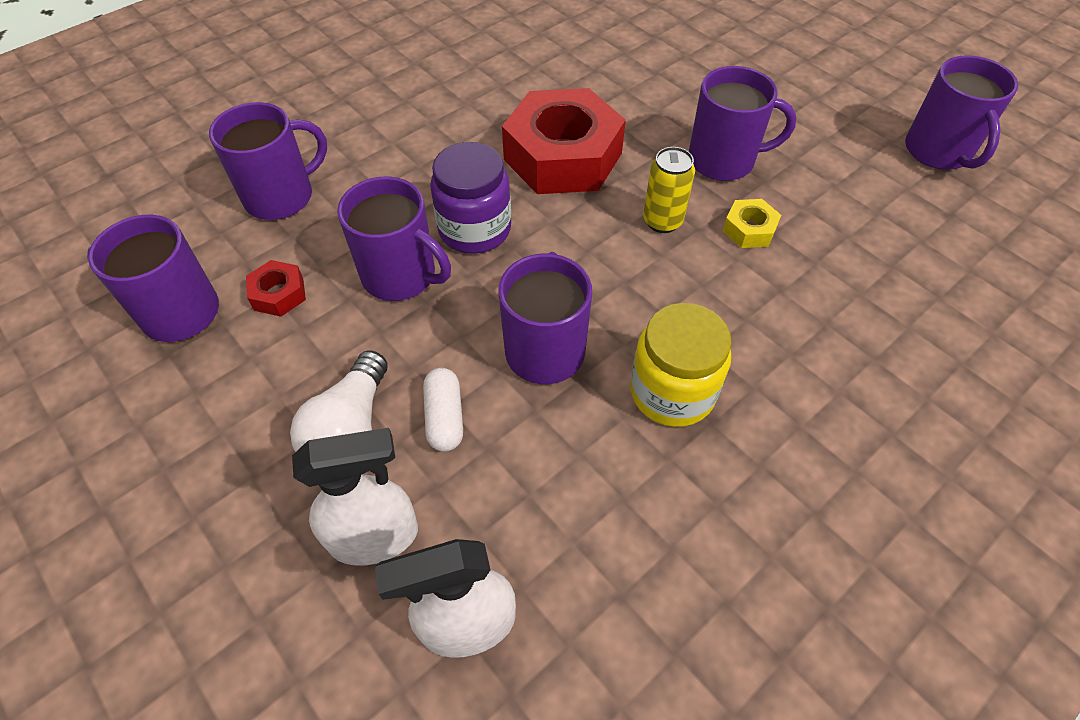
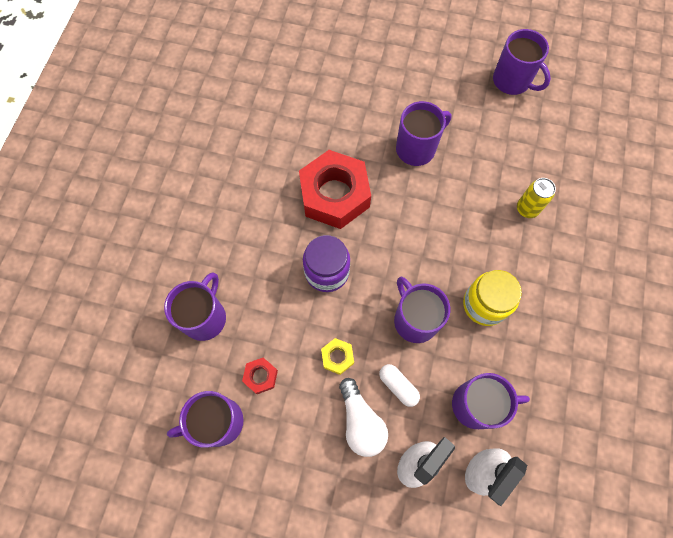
camera: 35 degrees left, 15 degrees up
purple mug [337,177,451,301] -> purple mug moved to [452,373,530,429]
yellow can [643,147,695,233] -> yellow can moved to [517,178,556,218]
yellow nut [723,199,781,248] -> yellow nut moved to [321,338,354,375]

